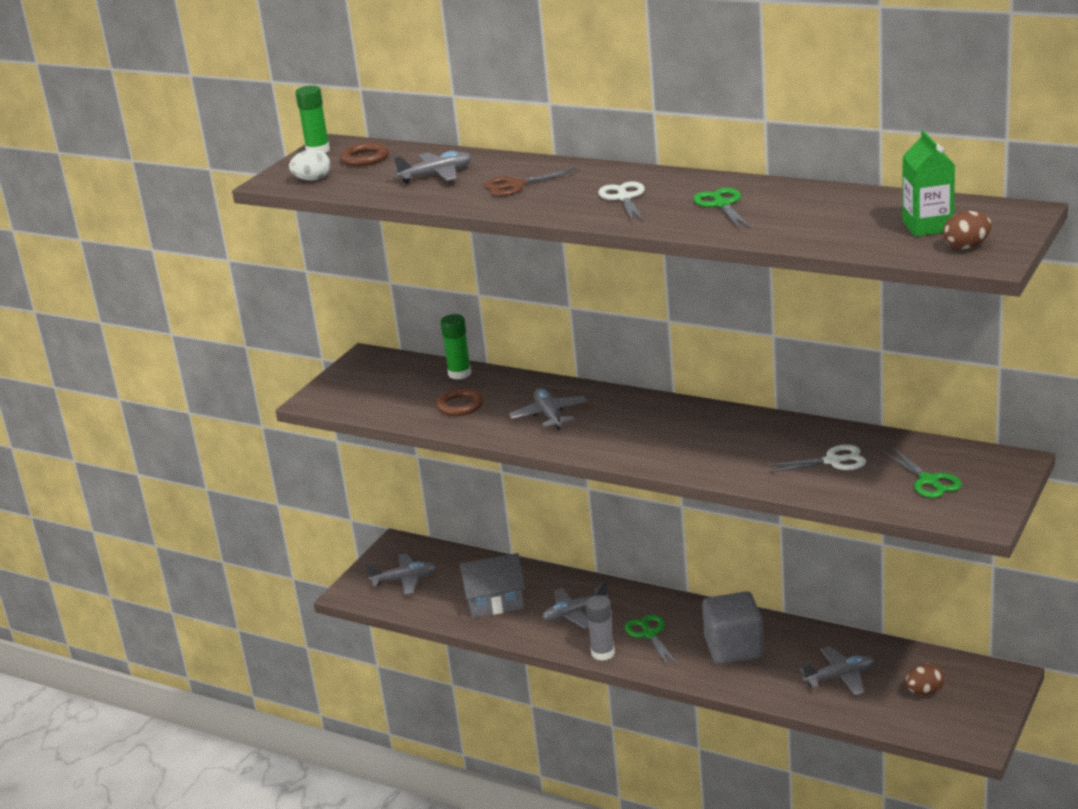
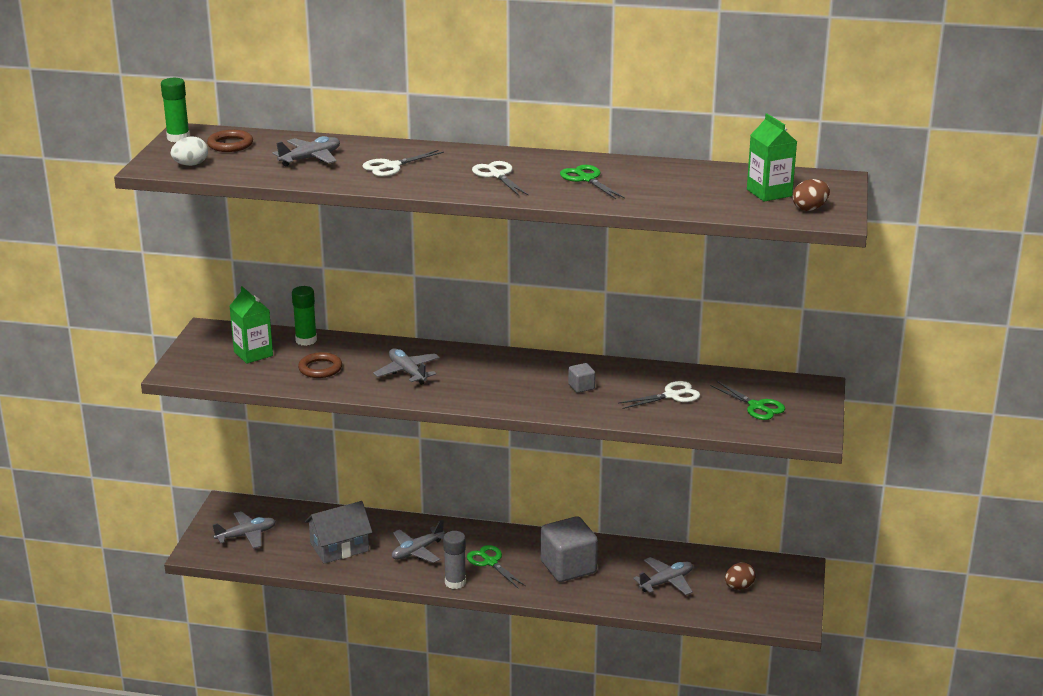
camera: 20 degrees left, 0 degrees up
brown scissors [484,168,580,197] -> white scissors [363,150,444,177]
none -> green carton [229,286,273,364]
none -> grey cube [568,363,595,393]

